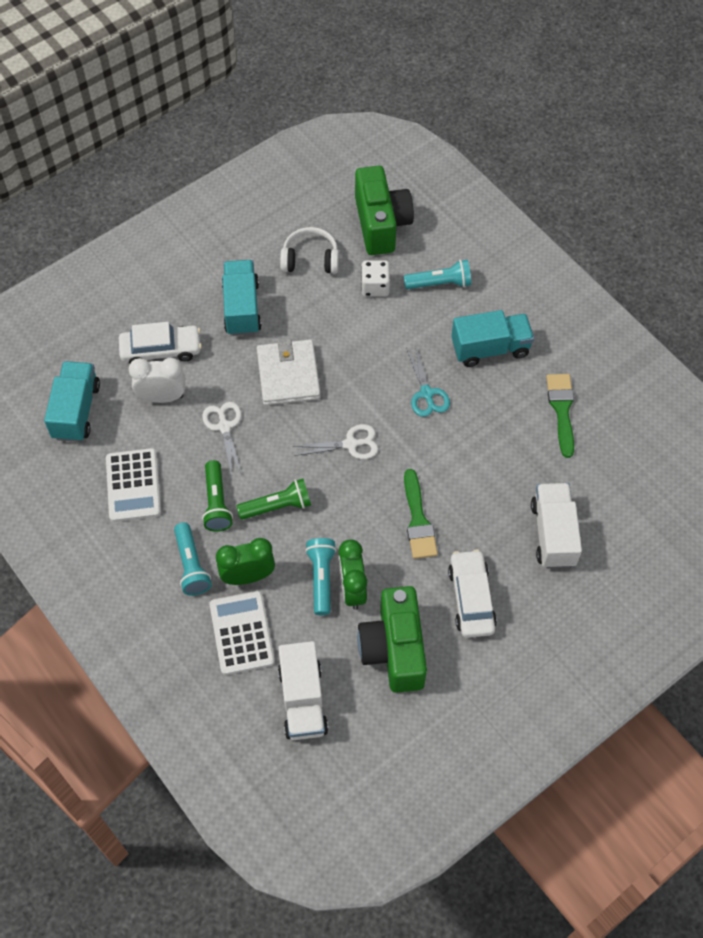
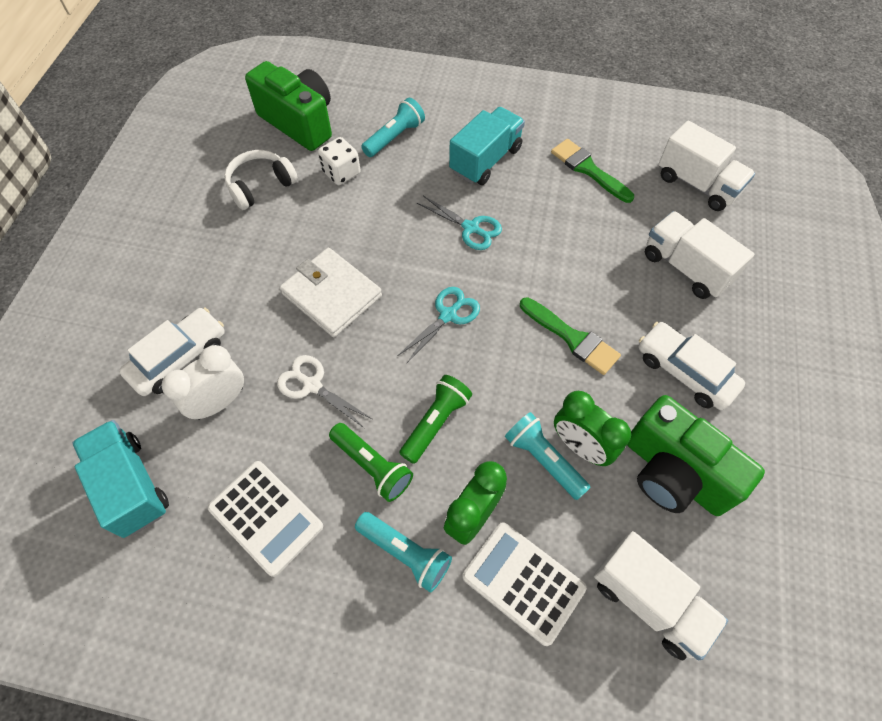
camera: 40 degrees left, 0 degrees up
turquoise truck [222,260,262,336] -> none
white scissors [292,424,379,459] -> turquoise scissors [397,287,480,364]
none -> white truck [658,121,755,211]

